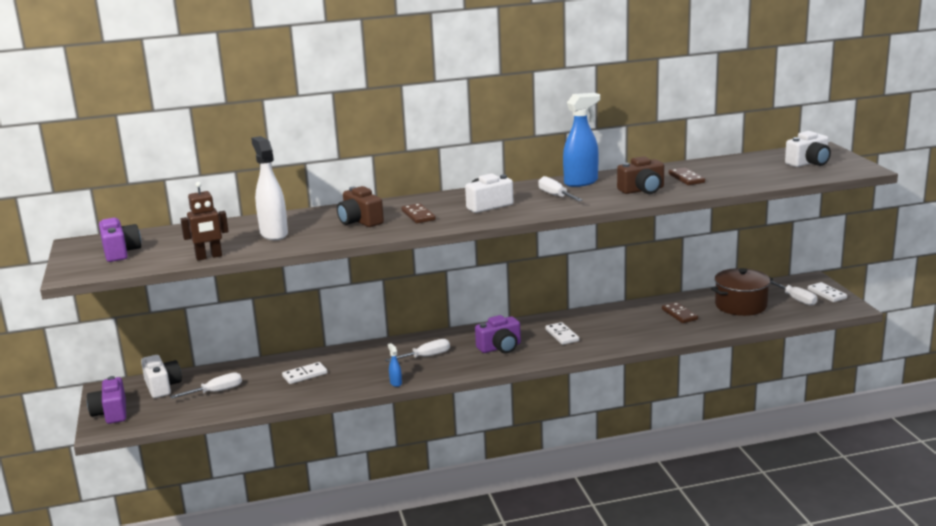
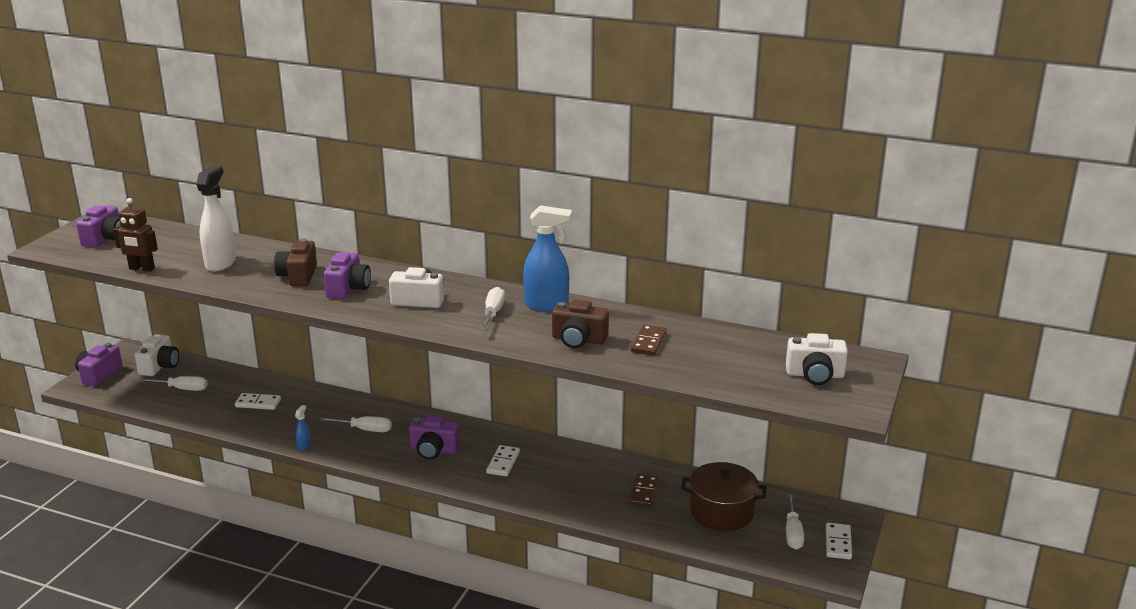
camera: 35 degrees right, 5 degrees up
brown domino [402,203,436,223] -> purple camera [324,252,371,299]

